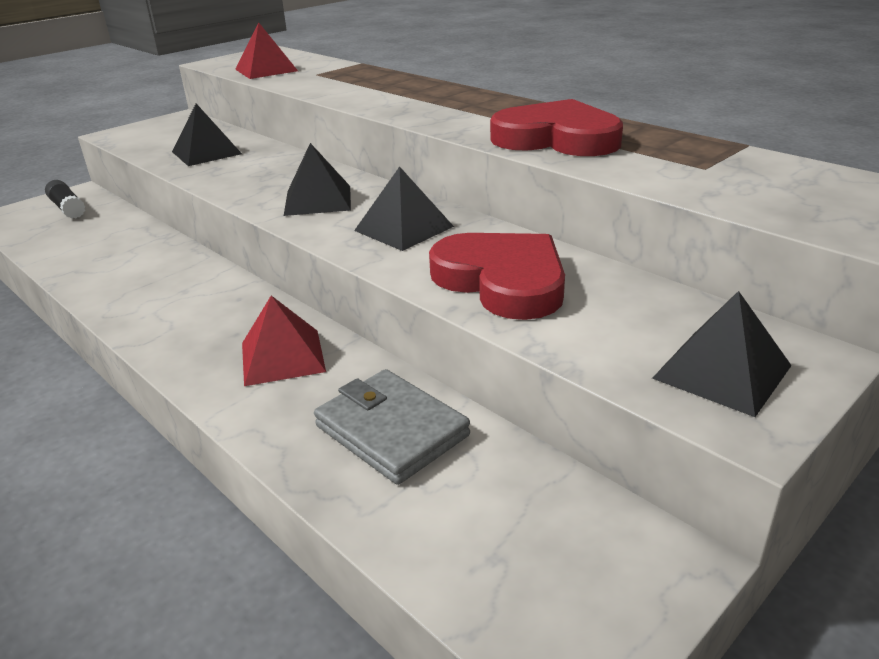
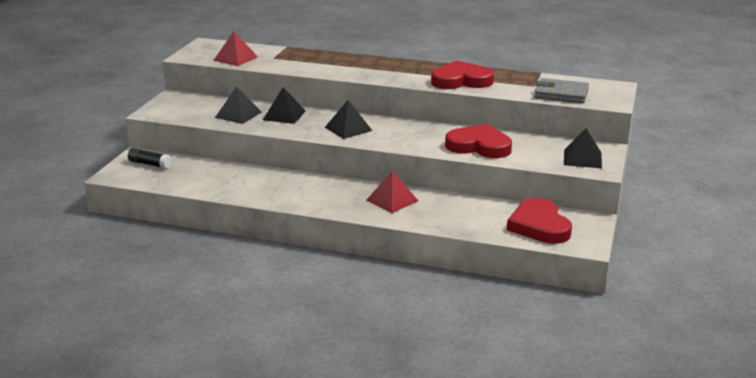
camera: 30 degrees left, 5 degrees down
grey wallet [314,369,470,485] -> grey wallet moved to [535,78,589,103]
black pyramid [354,166,454,251] -> black pyramid moved to [263,87,306,124]
none -> red heart [507,198,572,244]

